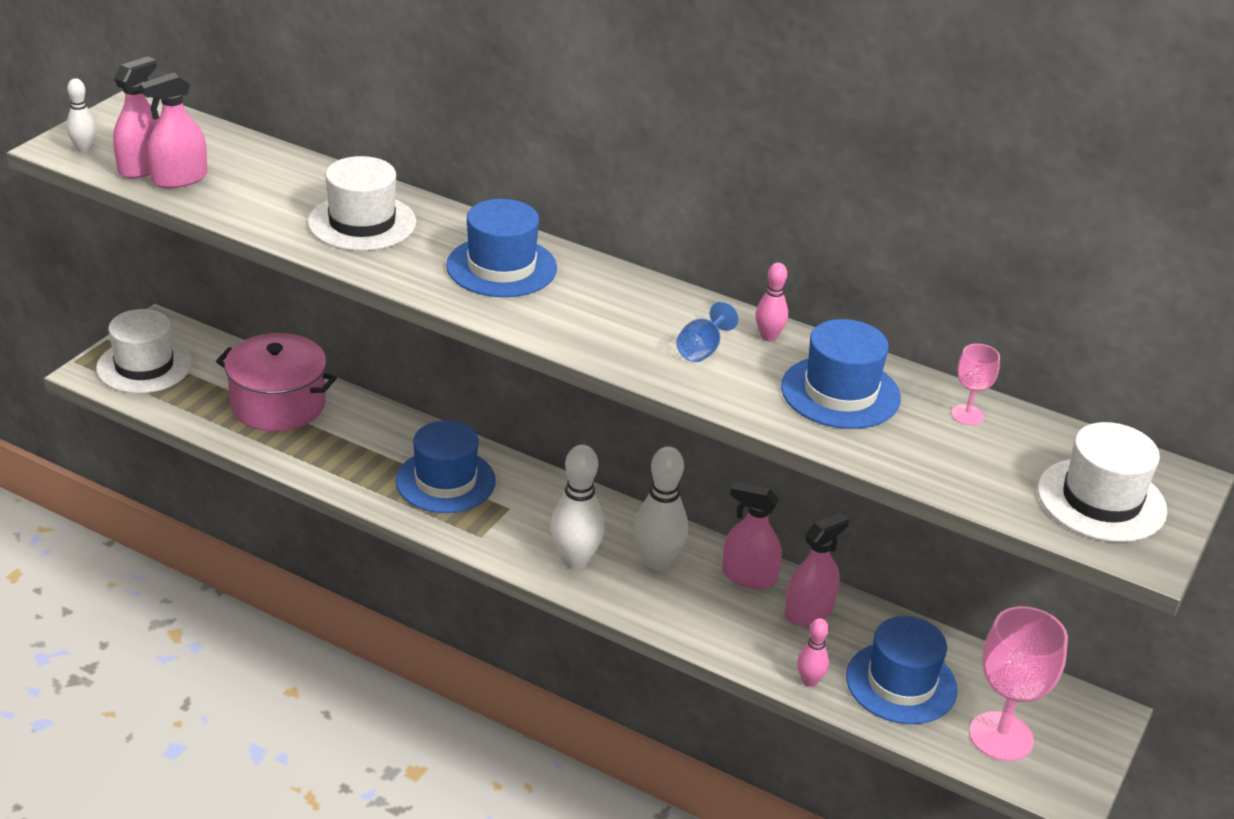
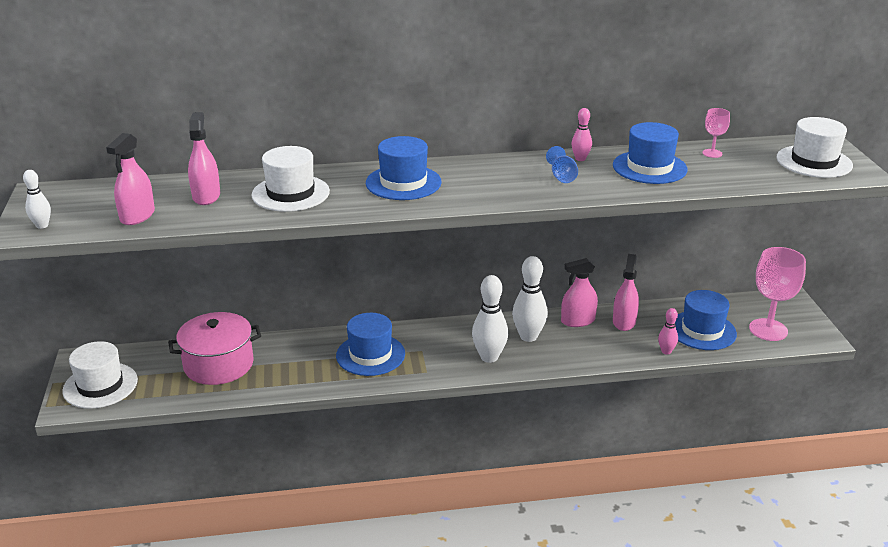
camera: 35 degrees left, 5 degrees down
pink spray bottle [113,56,160,178] -> pink spray bottle moved to [188,112,220,205]

